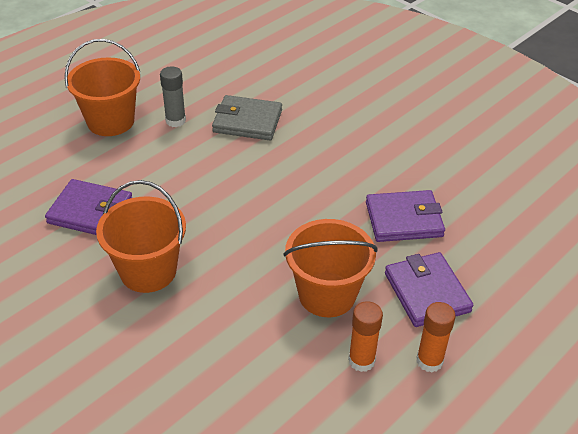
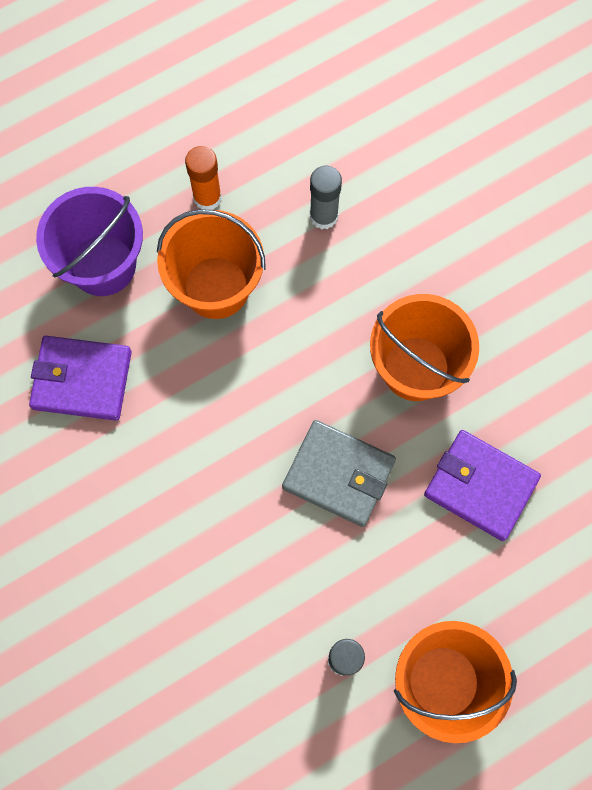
camera: 165 degrees left, 30 degrees up
grey wallet [212,95,282,140] -> grey wallet moved to [282,420,396,527]
purple wallet [385,252,474,327] -> purple bucket [36,187,143,296]
orange glue stick [416,302,456,372] -> none
none -> grey glue stick [310,166,342,229]

